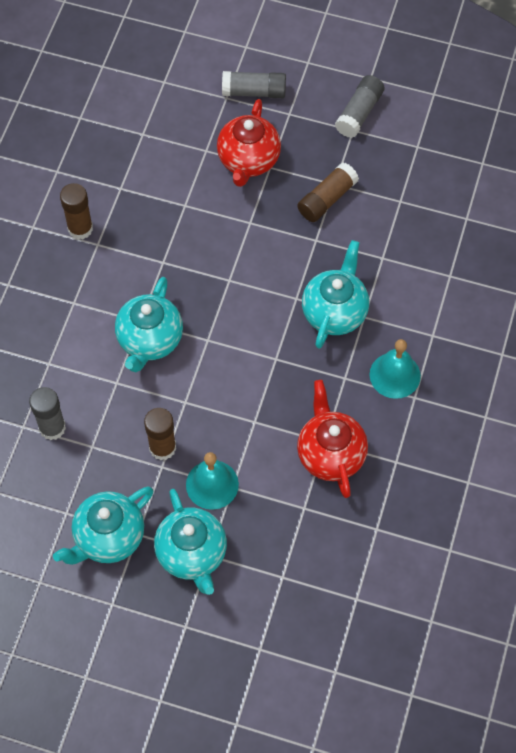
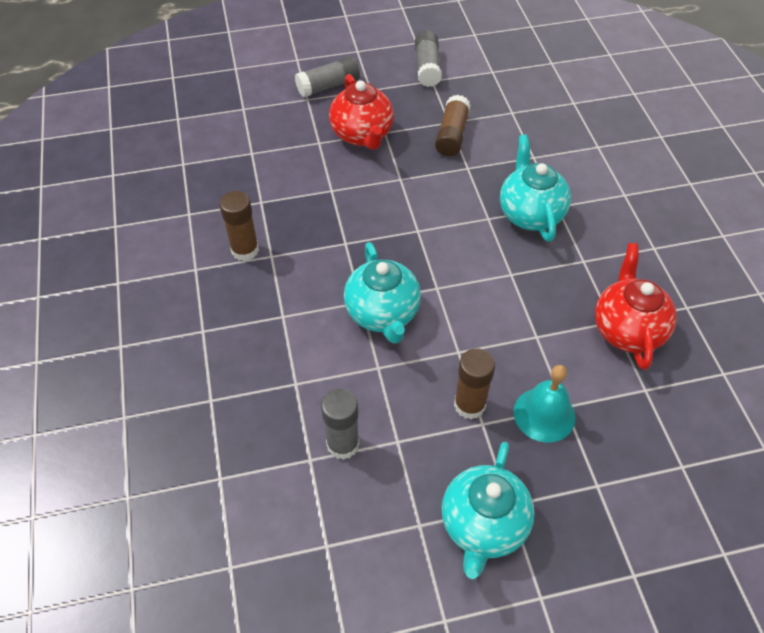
camera: 30 degrees left, 10 degrees down
turquoise teapot [154,489,227,595] -> none
red teapot [297,380,368,498] -> red teapot turned 45 degrees clockwise [595,243,677,370]
turquoise bell [370,339,421,399] -> none

